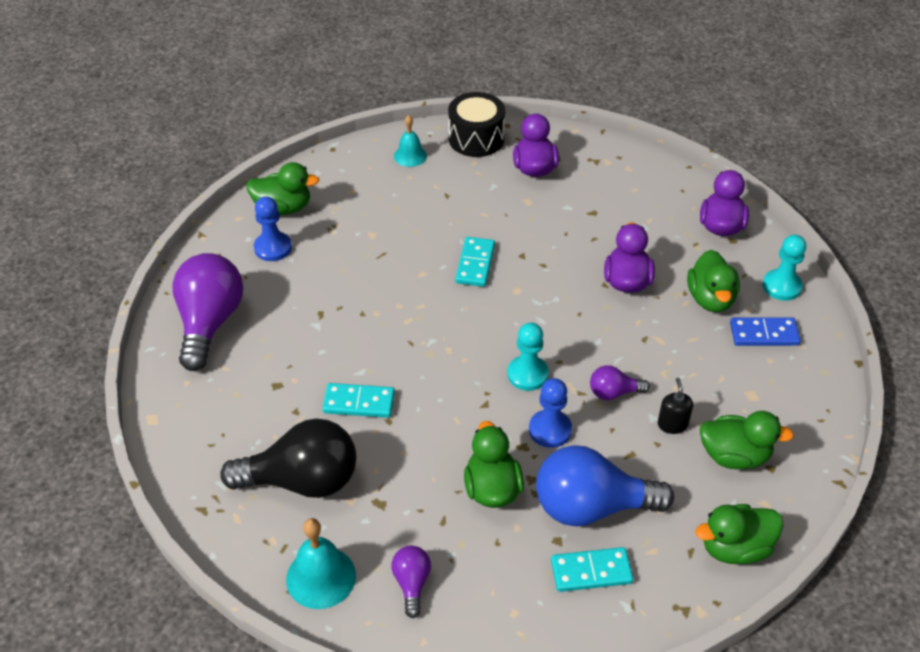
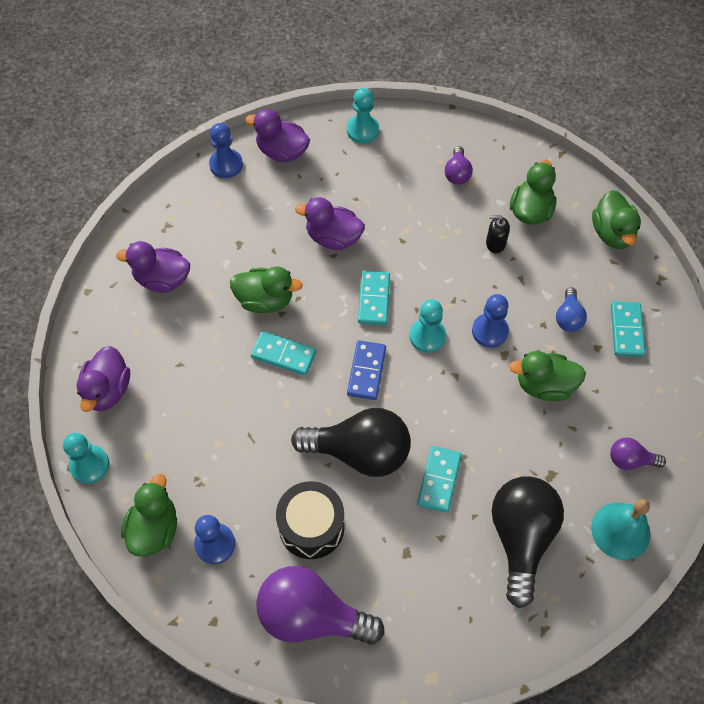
camera: 80 degrees left, 15 degrees up
turquoise bell [394,115,427,167] -> purple duck [77,346,130,412]
black drum [448,92,505,157] -> black drum moved to [276,481,345,559]
blue light bulb [536,445,674,526] -> blue light bulb [556,288,587,332], size x0.48
purple light bulb [590,365,650,400] -> purple light bulb moved to [445,146,473,185]
green duck [687,250,740,312] -> green duck moved to [230,266,303,313]
blue domino [730,317,801,346] -> blue domino moved to [347,340,386,400]
none -> turquoise pawn [63,433,109,484]
none -> blue pawn [209,123,243,178]
none -> black light bulb [291,408,411,477]
none -> turquoise domino [358,271,390,325]

